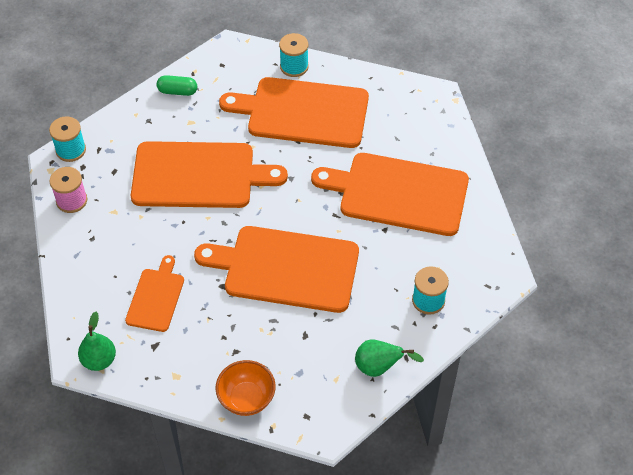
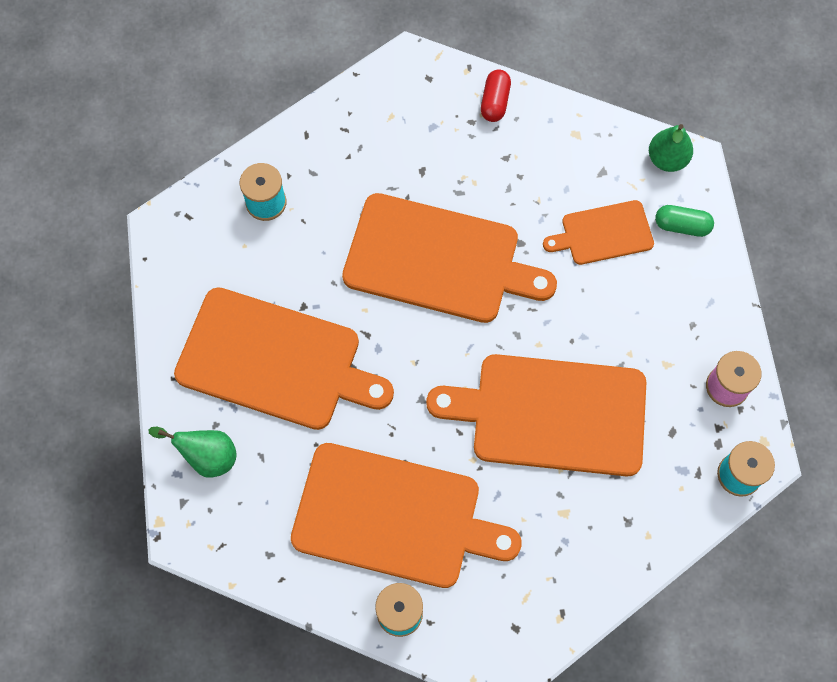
camera: 175 degrees left, 15 degrees up
orange cutting board [125,255,184,332] -> orange cutting board turned 60 degrees clockwise [543,200,654,265]
green capsule [157,75,197,96] -> green capsule moved to [655,205,714,237]
orange bowl [215,360,276,416] -> red capsule [481,69,511,122]
green pear [355,339,424,377] -> green pear moved to [148,426,237,478]

